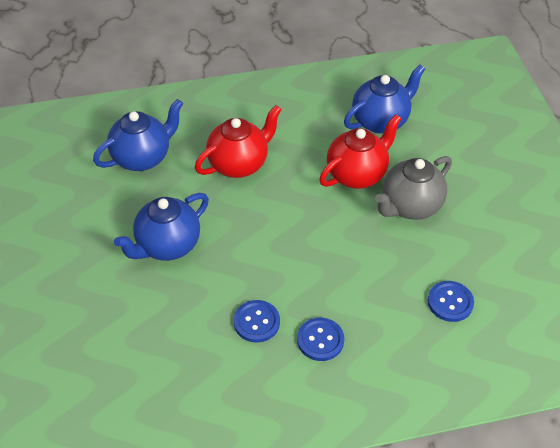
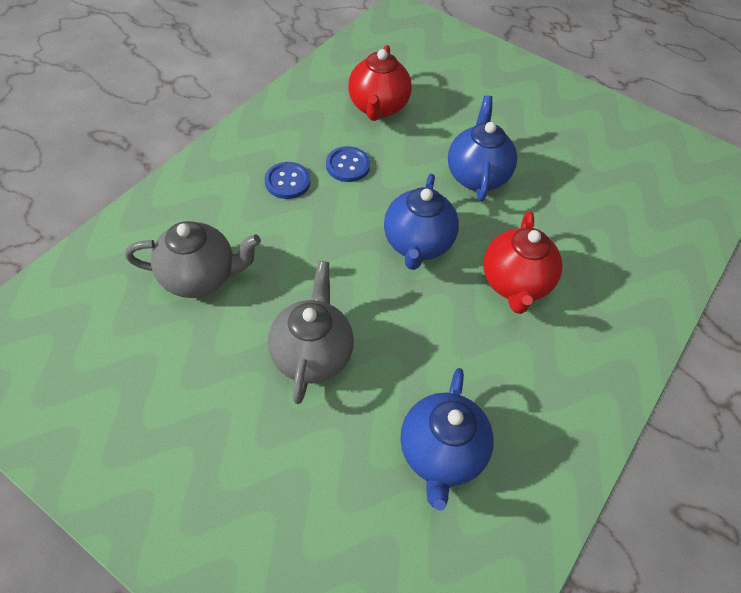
camera: 135 degrees right, 5 degrees up
blue teapot [93,99,183,171] -> blue teapot moved to [384,174,459,270]
red teapot [319,114,402,189] -> red teapot moved to [348,45,412,121]
blue button [428,281,474,322] -> grey teapot [125,221,261,298]

